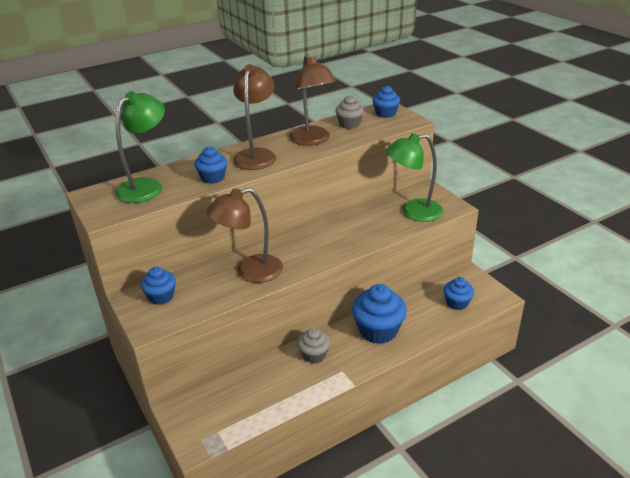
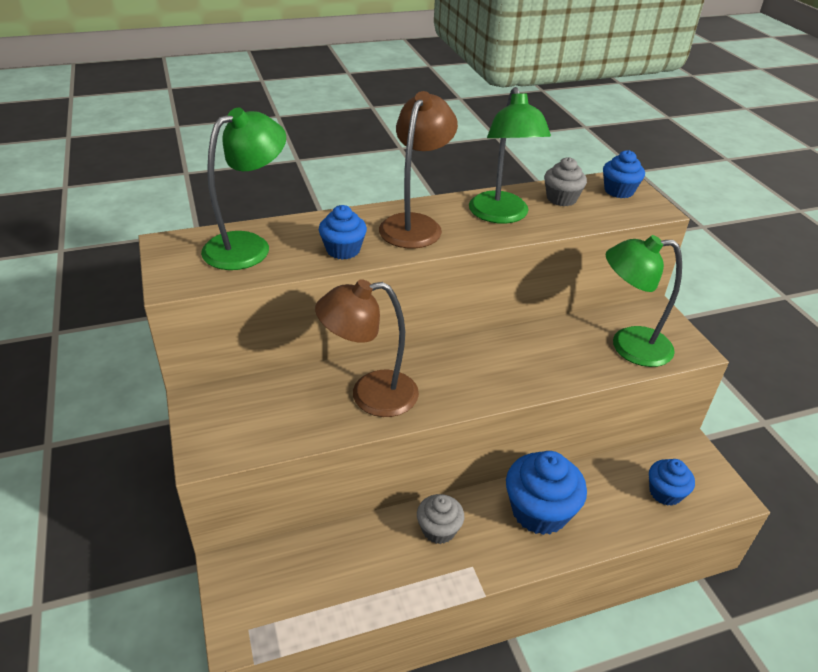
camera: 10 degrees right, 5 degrees up
blue cupcake [141,267,176,305] -> none
brown lamp [289,54,336,146] -> green lamp [469,87,551,224]

